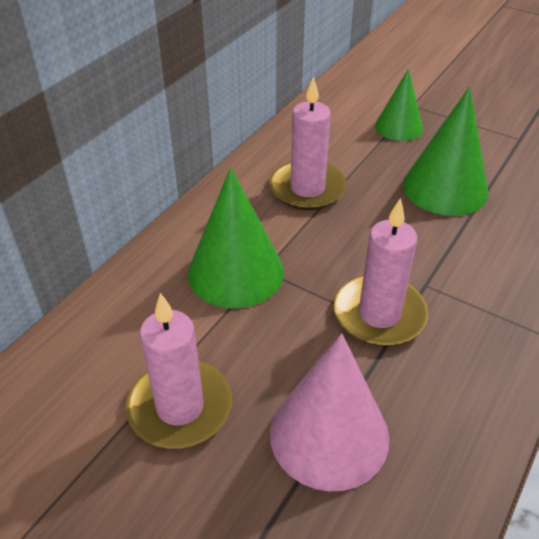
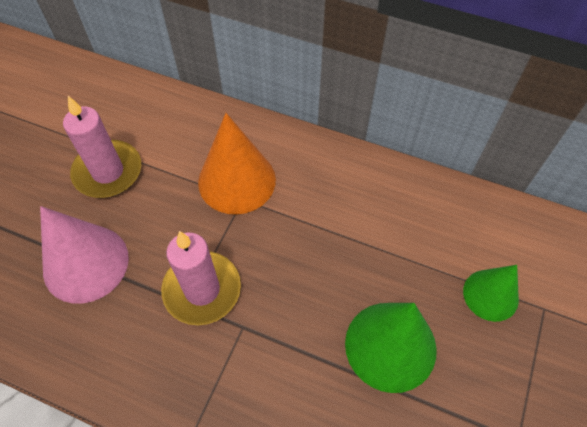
camera: 80 degrees right, 15 degrees up
green cone [188,167,284,308] -> orange cone [198,113,276,214]
pink candle [269,76,347,210] -> none

